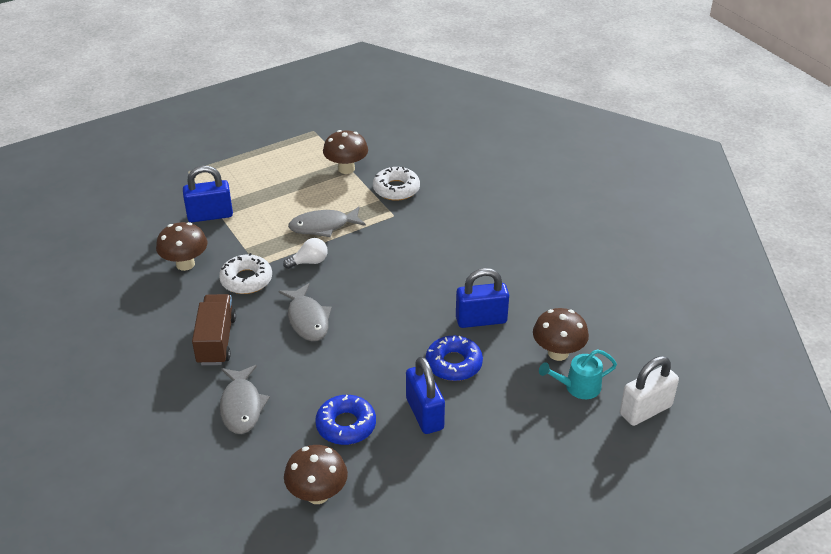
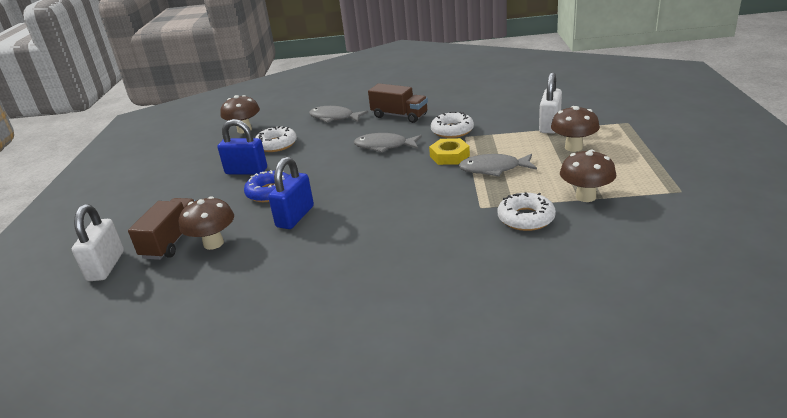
camera: 125 degrees right, 10 degrees down
brown mushroom [156,222,207,271] -> brown mushroom moved to [551,106,600,152]
blue padlock [183,166,233,222] -> white padlock [539,72,562,134]
white light bulb [283,238,328,269] -> yellow nut [429,138,470,165]
grey fish [288,207,366,237] -> grey fish turned 105 degrees counterclockwise [459,154,537,177]
blue donut [315,395,376,445] -> white donut [255,126,297,152]
turquoise watering can [539,349,617,399] -> brown truck [128,198,196,260]

